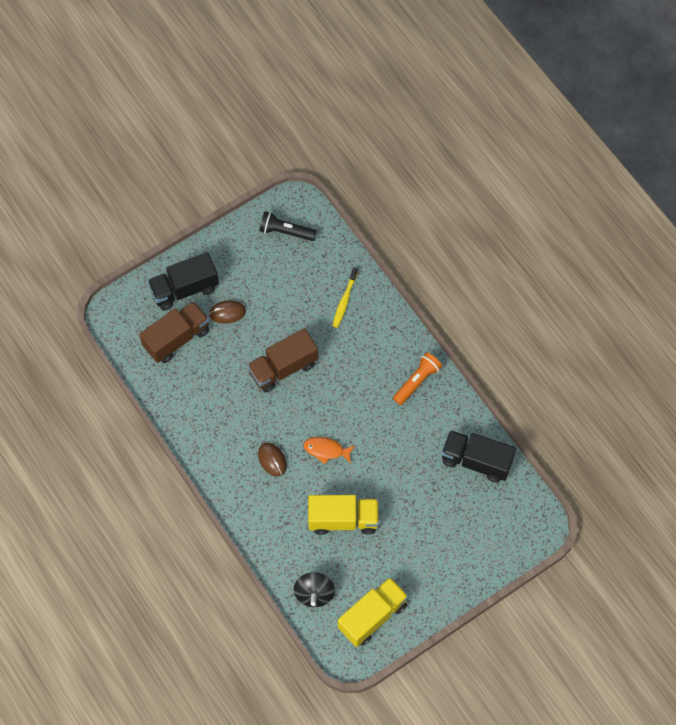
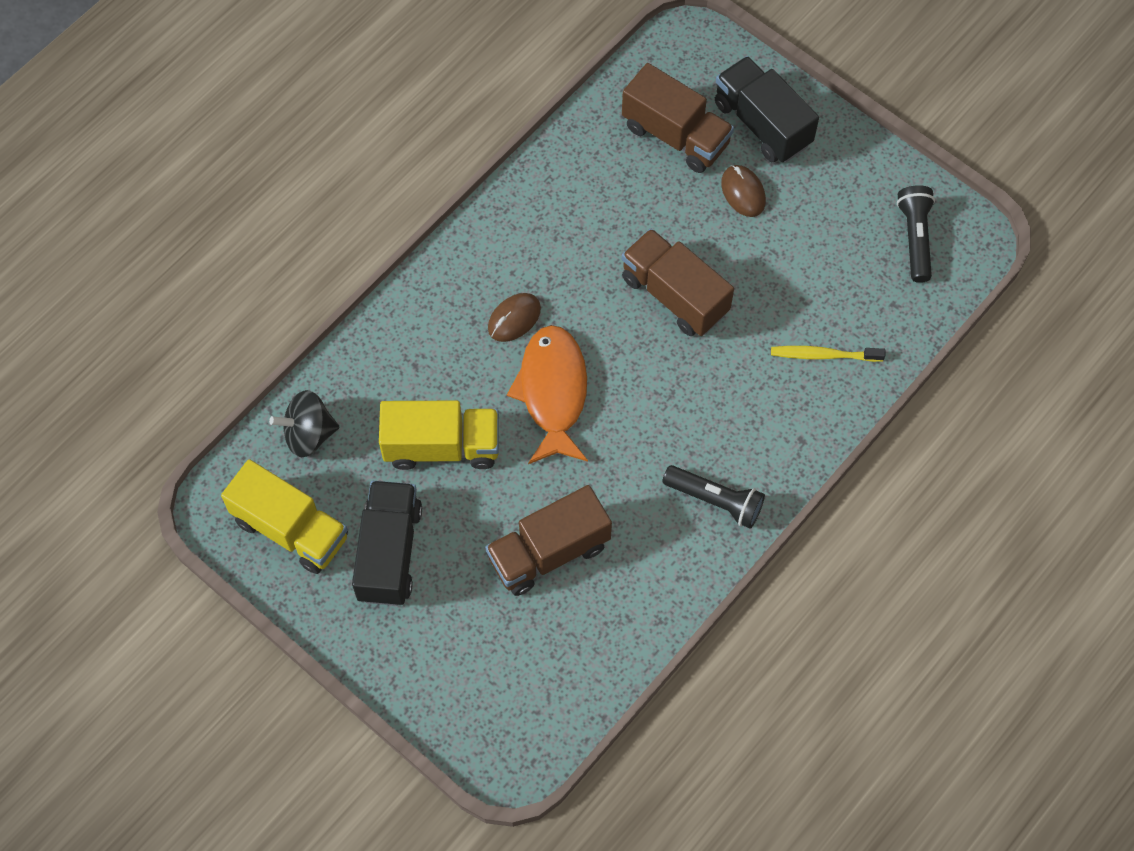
camera: 75 degrees right, 0 degrees up
orange fish [304,437,355,464] -> orange fish [507,325,588,464], size x1.76
yellow truck [308,495,379,535] -> yellow truck turned 75 degrees counterclockwise [379,401,499,470]
orange flashlight [393,352,442,405] -> black flashlight [662,465,765,529]
black truck [441,430,516,483] -> black truck moved to [352,481,422,606]
none -> brown truck [485,485,612,596]

